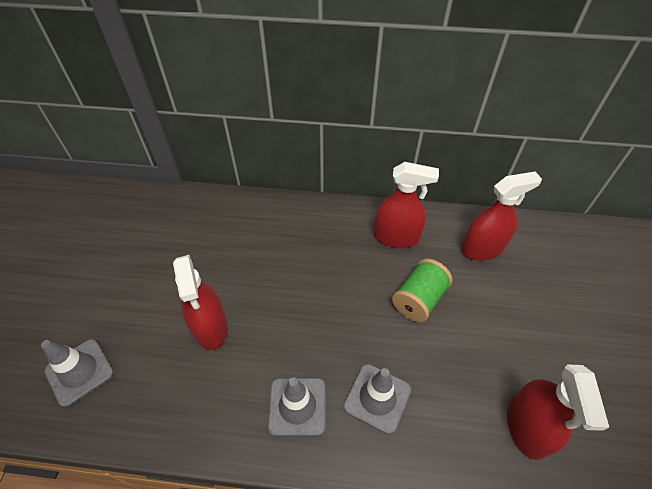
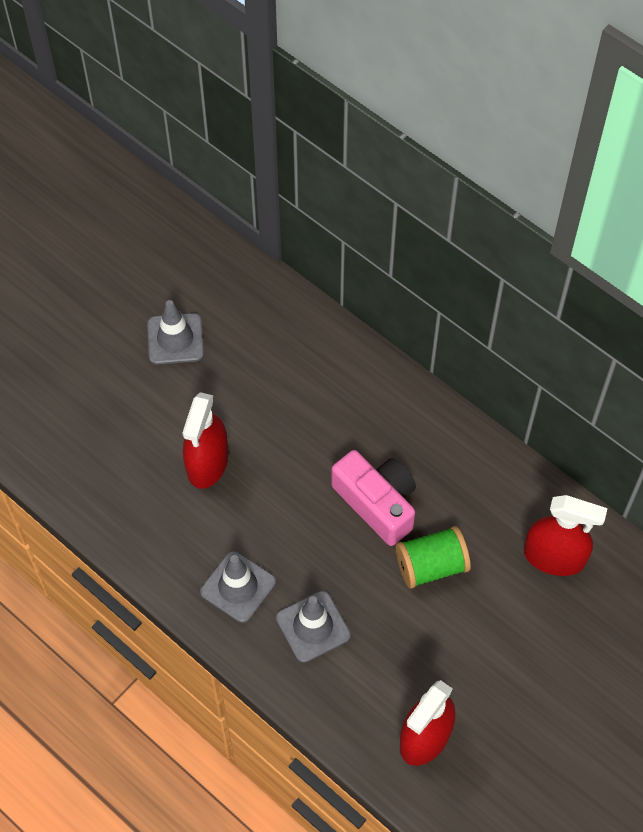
camera: 35 degrees right, 10 degrees up
grey traffic cone [41,339,114,407] -> grey traffic cone moved to [147,300,204,365]
red spray bottle [374,162,439,248] -> none
none -> pink camera [331,450,416,546]

